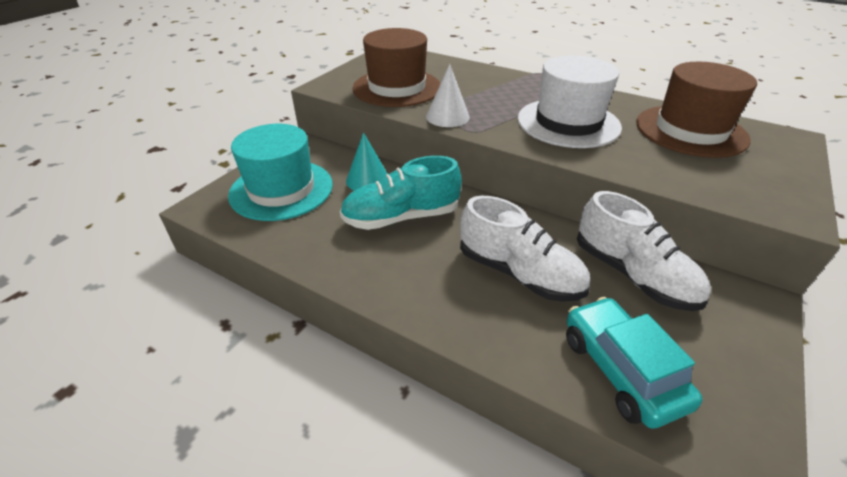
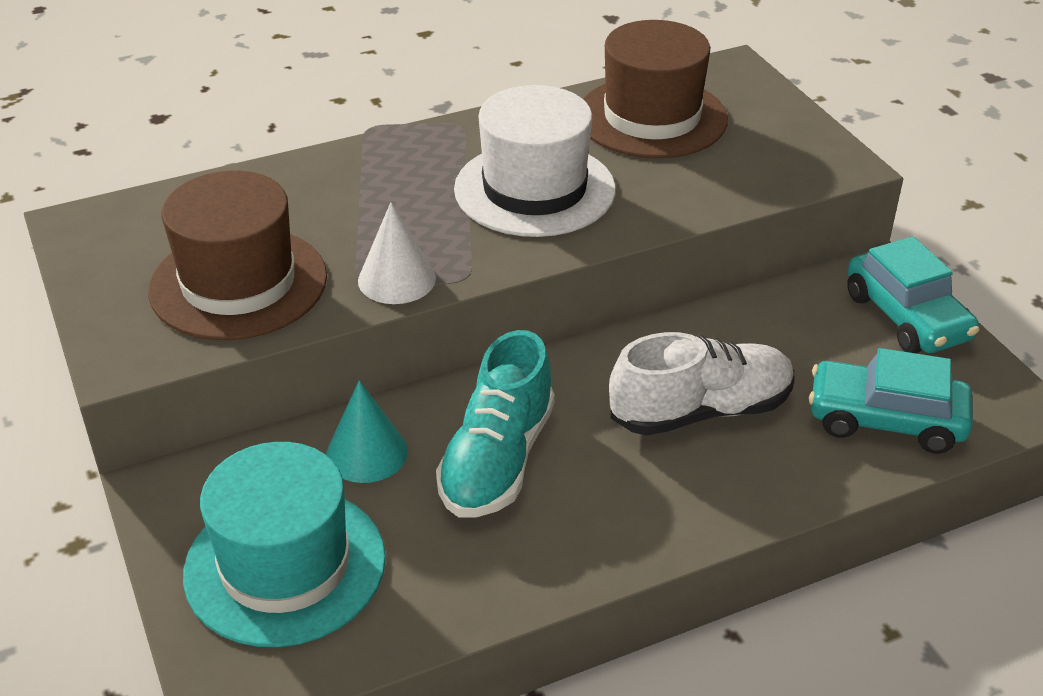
camera: 55 degrees left, 0 degrees up
white shoe [577,191,711,311] -> none
none -> turquoise car [847,236,979,353]

